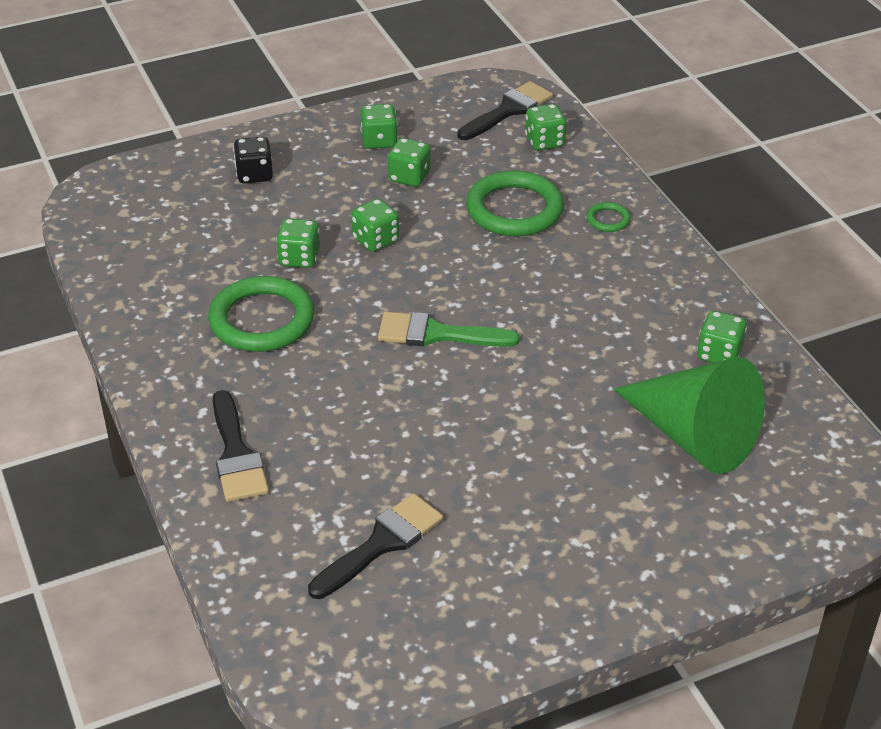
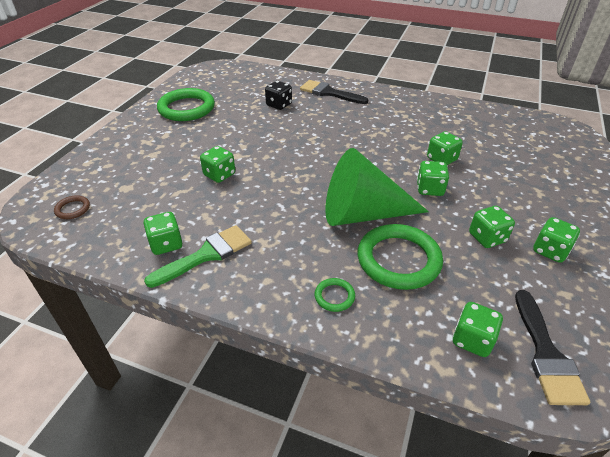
camera: 135 degrees right, 0 degrees up
green ring [208,276,314,352] -> green ring moved to [157,88,215,121]
black dice [233,137,273,184] -> black dice moved to [265,81,292,110]
black brush [308,493,443,599] -> none
green brush [378,312,520,347] -> green brush moved to [144,225,252,288]
green cone [613,357,765,474] -> green cone moved to [325,148,429,226]
none -> brown ring [54,195,90,219]
none -> green dice [200,146,235,183]

